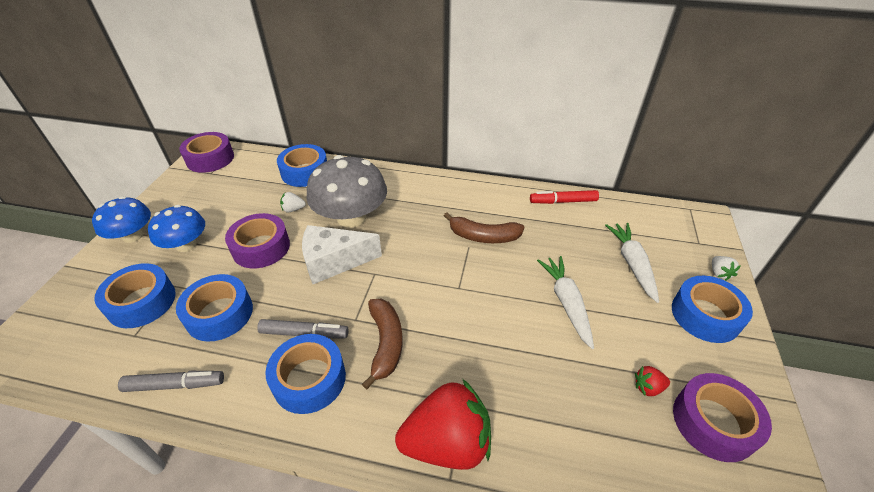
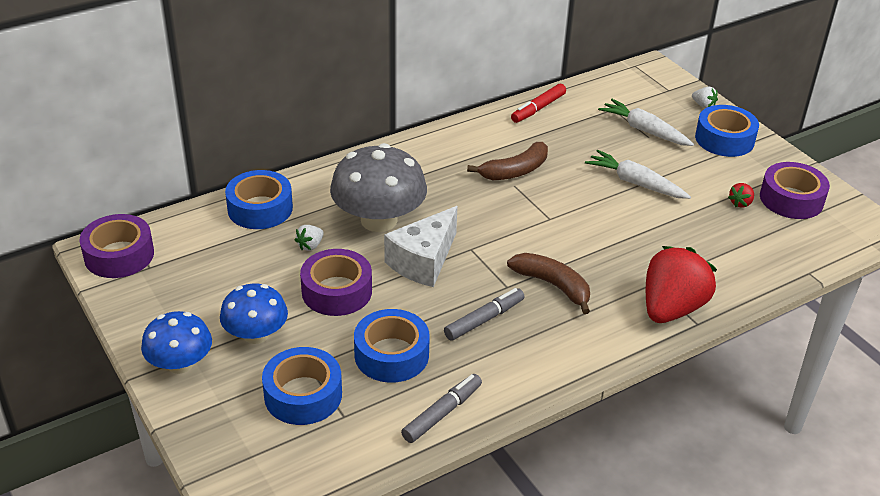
camera: 45 degrees left, 5 degrees down
blue tape [266,334,346,414] -> none

